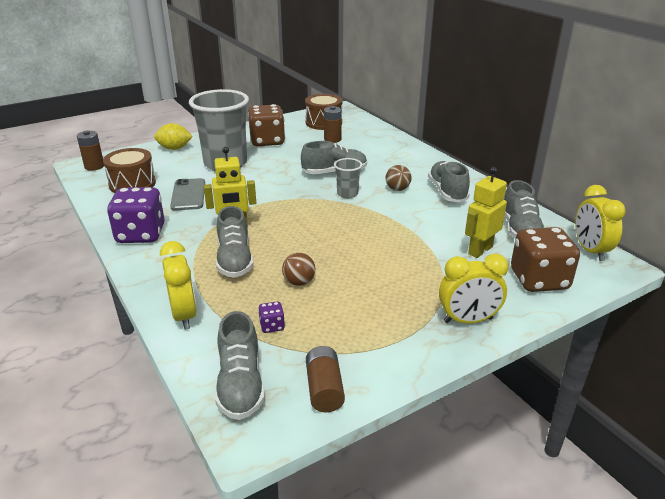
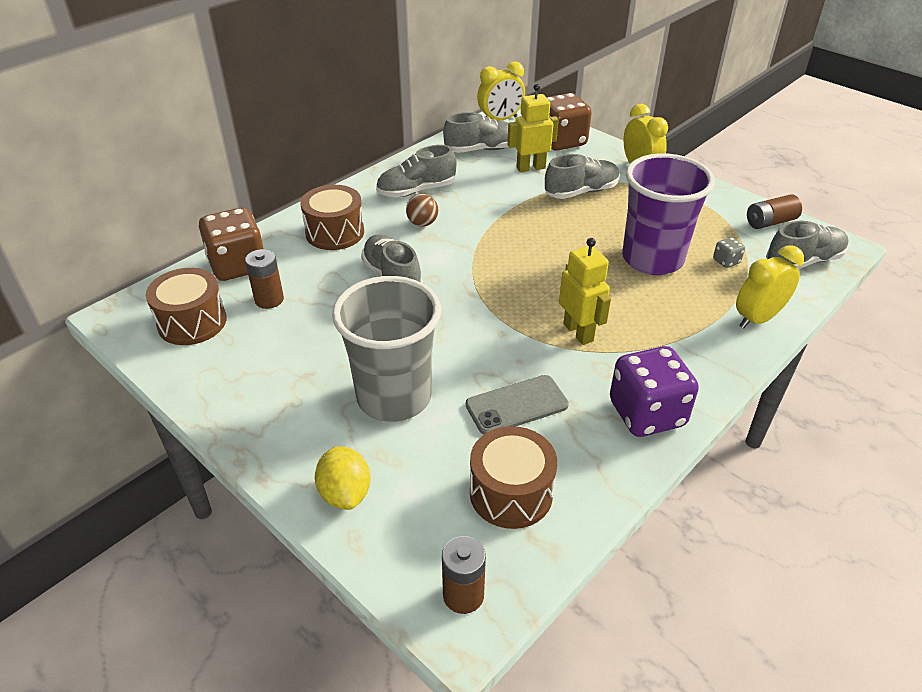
camera: 105 degrees left, 10 degrees up
grey shoe [216,206,254,278] -> grey shoe moved to [545,154,620,199]
brown dice [248,104,285,146] -> brown dice moved to [199,208,264,281]
purple dice [258,302,285,333] -> grey dice [713,237,745,268]
brown ball [282,253,315,286] -> purple cup [622,153,715,275]
grey cup [334,158,362,198] -> none
yellow robot [465,167,507,258] -> yellow robot turned 135 degrees clockwise [507,84,559,172]
none -> brown drum [300,185,364,250]

